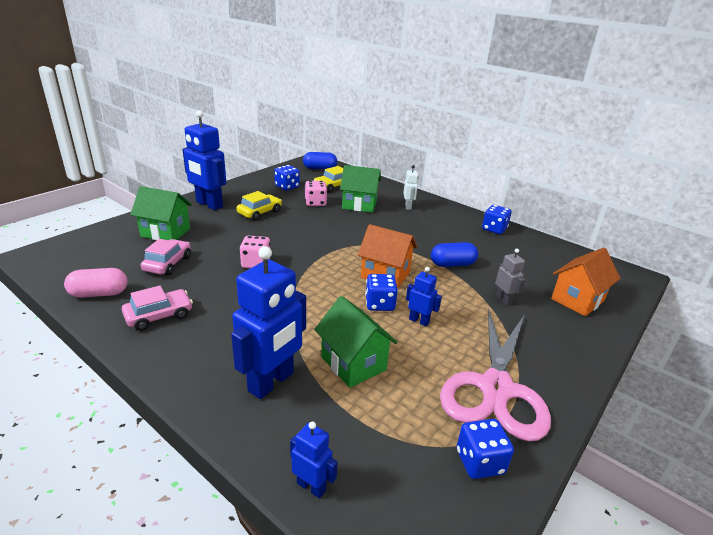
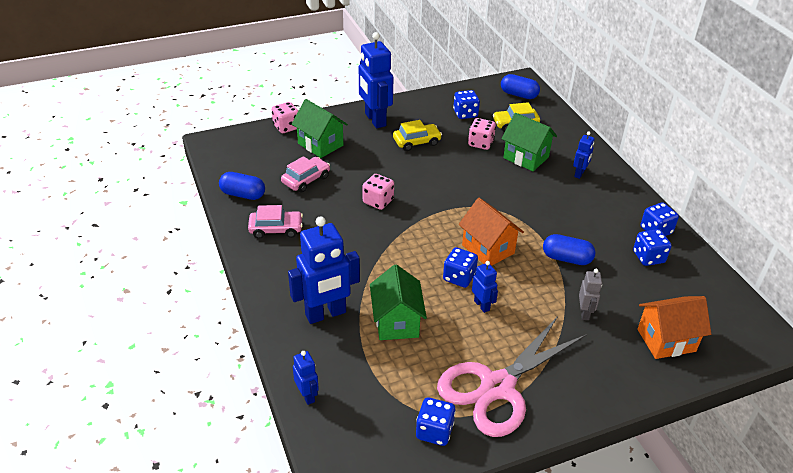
camera: 30 degrees right, 10 degrees up
pink capsule [64,268,128,298] -> blue capsule [219,172,265,200]
white robot [403,165,418,210] -> blue robot [573,131,595,179]
none -> pink dice [272,102,298,133]
none -> blue dice [633,229,672,266]

